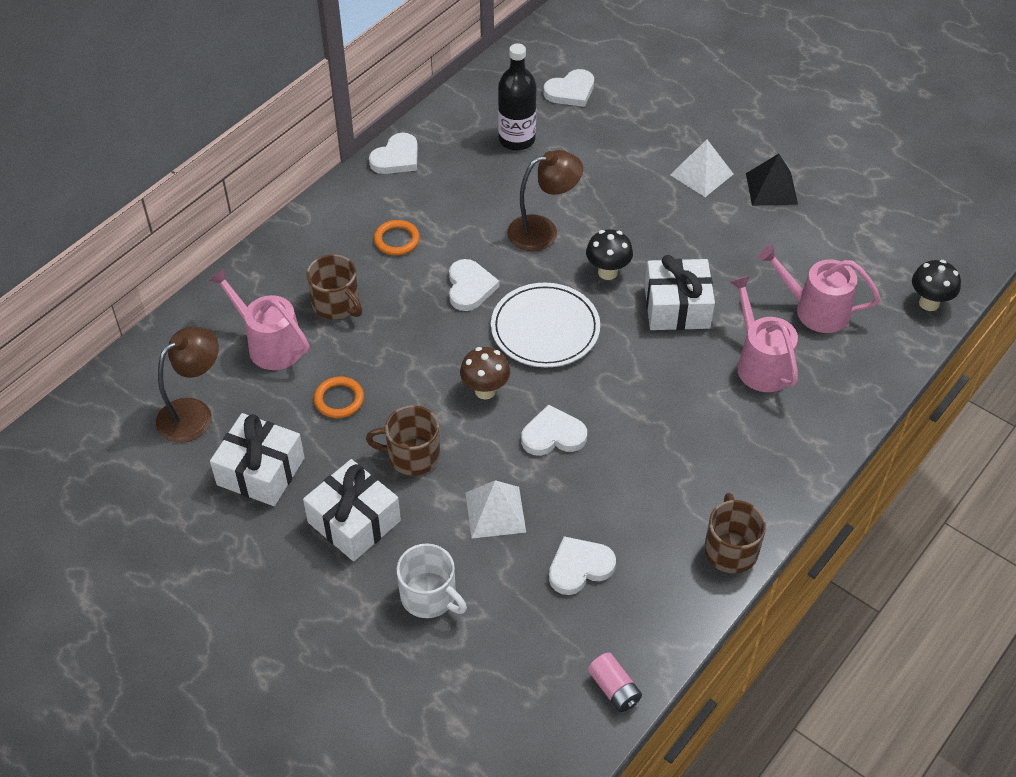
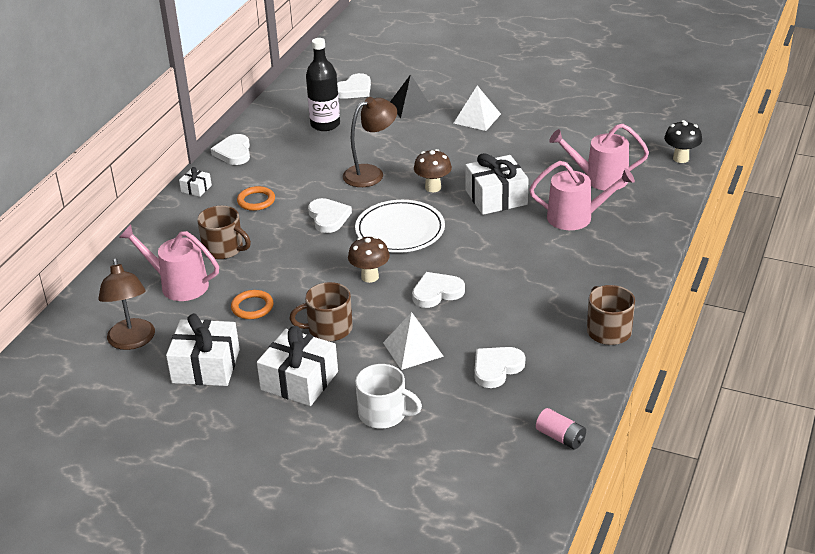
camera: 15 degrees left, 15 degrees down
brown lamp [156,327,219,443] -> brown lamp turned 135 degrees clockwise [98,259,155,350]
white heart [369,133,418,174] -> white heart turned 150 degrees clockwise [211,134,250,165]
black mushroom [586,229,633,280] -> brown mushroom [414,149,452,192]
pink watering can [729,275,798,392] -> pink watering can turned 135 degrees clockwise [529,161,635,230]
black pyramid [746,154,798,206] -> black pyramid moved to [390,74,434,119]
none -> white gift [179,167,212,197]

